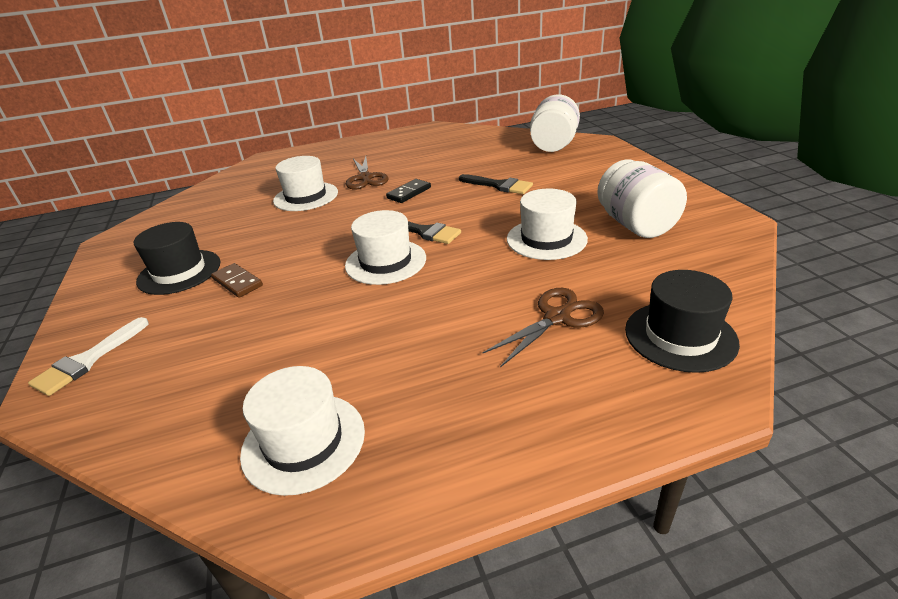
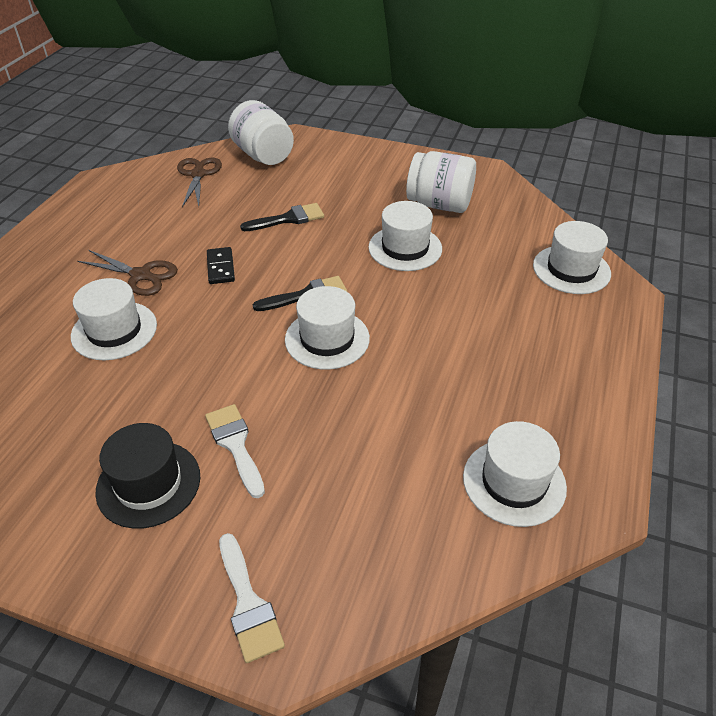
camera: 55 degrees left, 10 degrees up
brown domino [211,263,263,298] -> white brush [205,404,265,498]
brown scissors [482,288,604,367] -> brown scissors moved to [177,158,222,207]
black hat [625,270,740,373] -> white hat [533,221,611,294]

